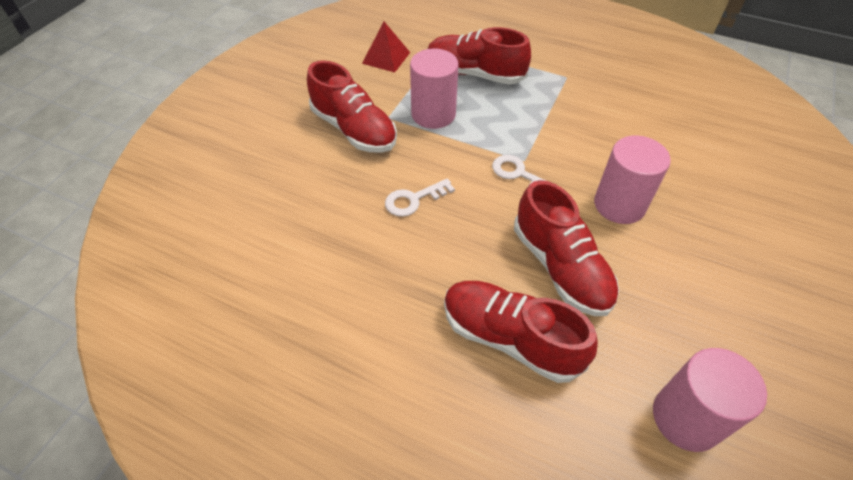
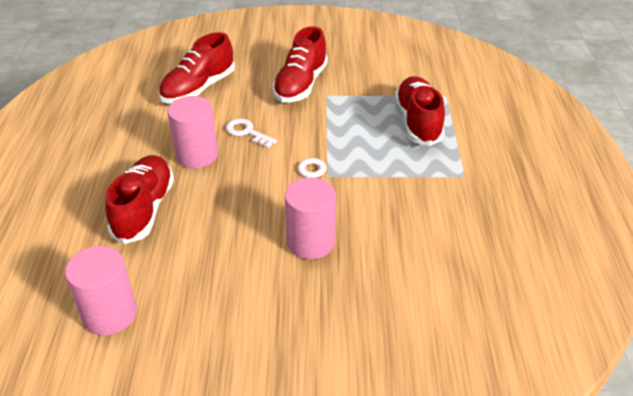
camera: 65 degrees right, 10 degrees down
red pyramid [362,22,410,72] -> none
pink cylinder [410,49,459,129] -> pink cylinder moved to [168,96,218,168]
red shoe [514,180,619,316] -> red shoe moved to [158,32,235,104]

